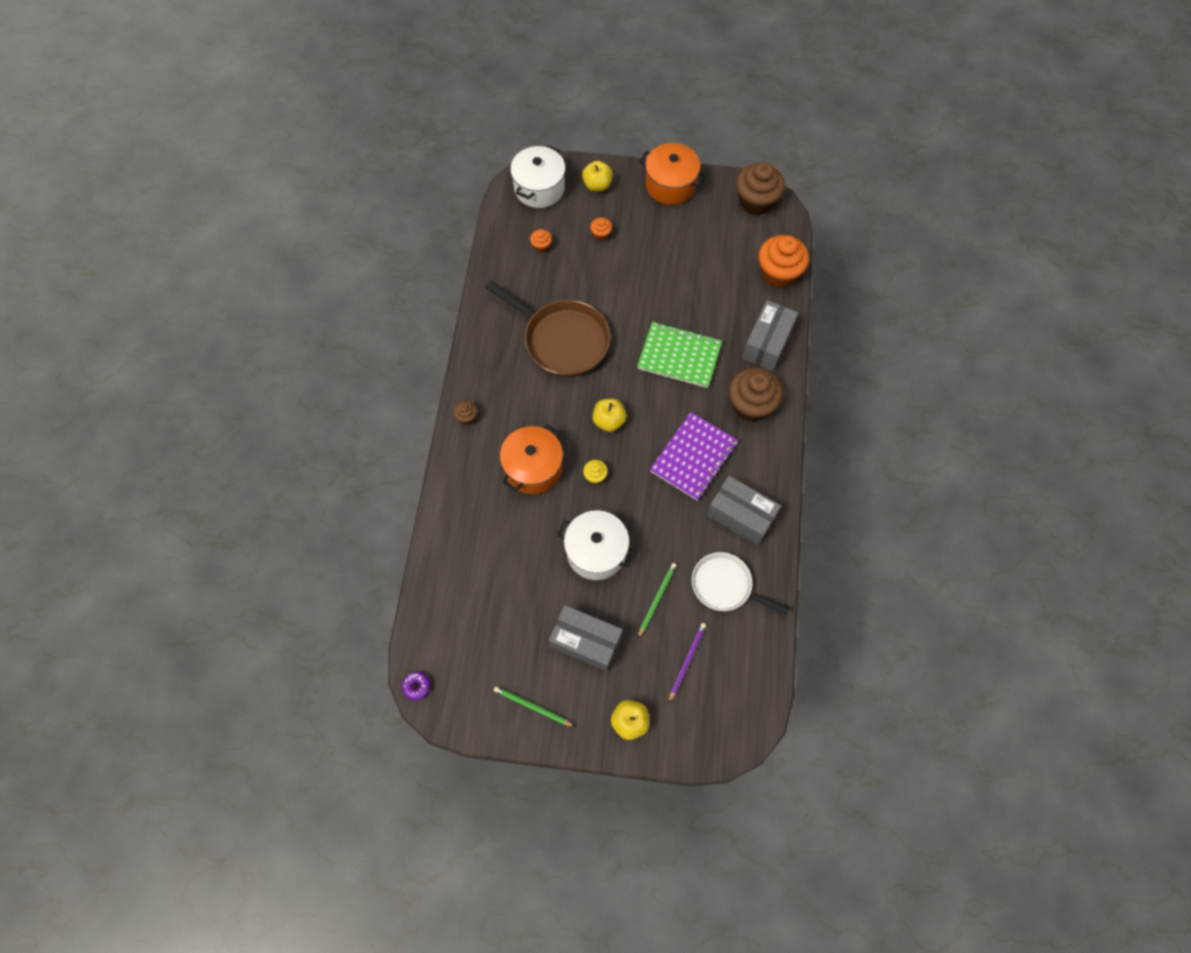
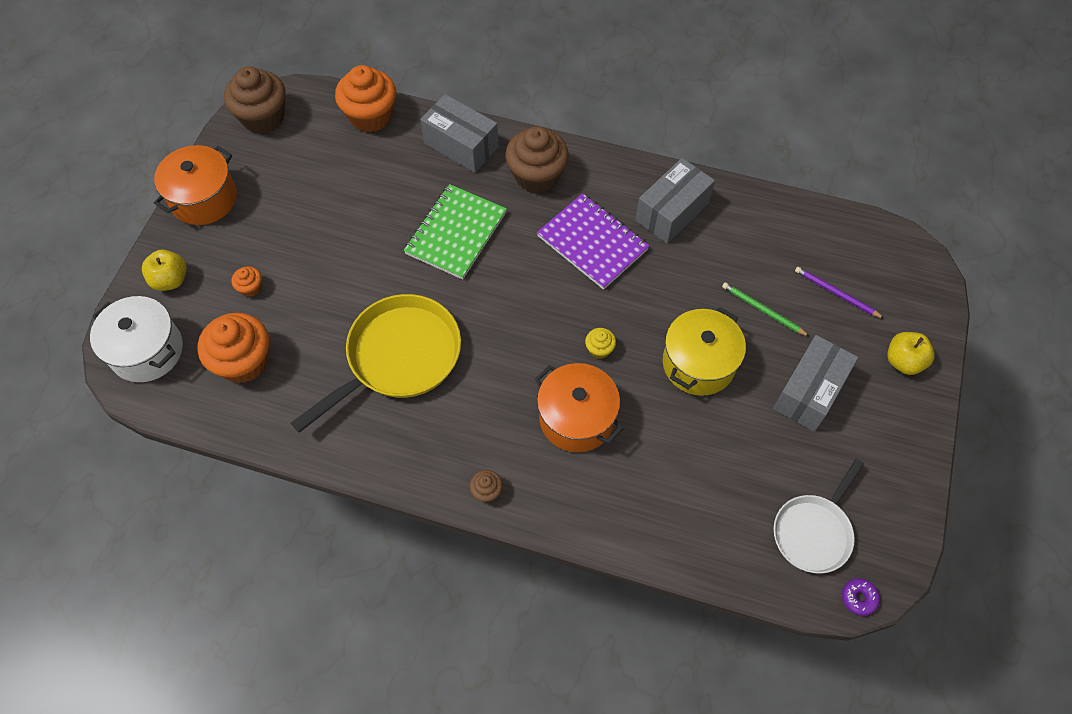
camera: 80 degrees left, 5 degrees down
brown pan [485,280,611,377] -> yellow pan [291,294,461,433]
green pencil [494,686,575,727] -> none
orange cupcake [530,229,552,252] -> orange cupcake [198,313,269,383], size x2.22
white pot [557,510,636,580] -> yellow pot [663,307,746,396]
yellow apple [592,398,627,432] -> none
white pan [692,552,790,615] -> white pan moved to [774,459,864,574]

